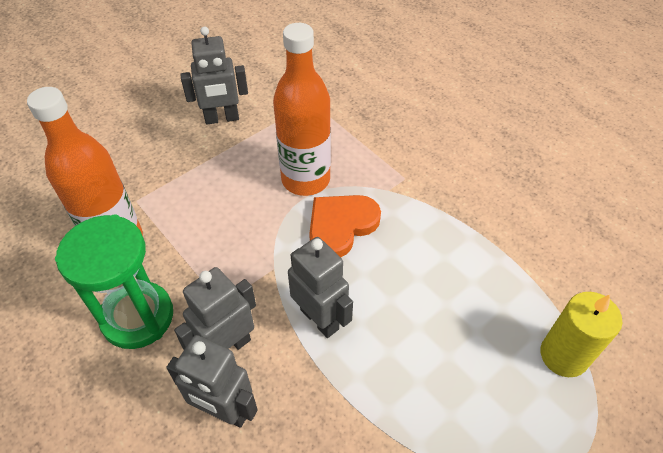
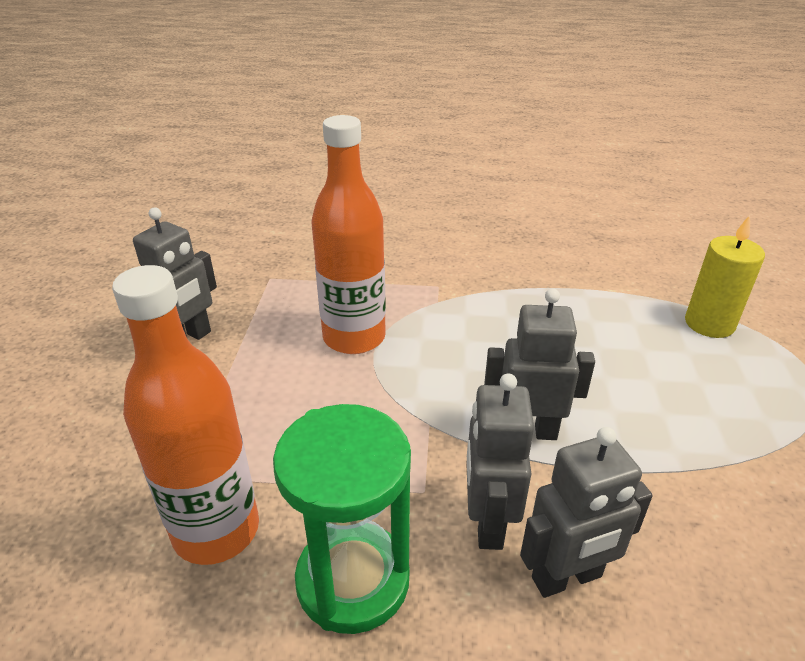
camera: 45 degrees left, 15 degrees down
orange heart [309,195,381,257] -> none

